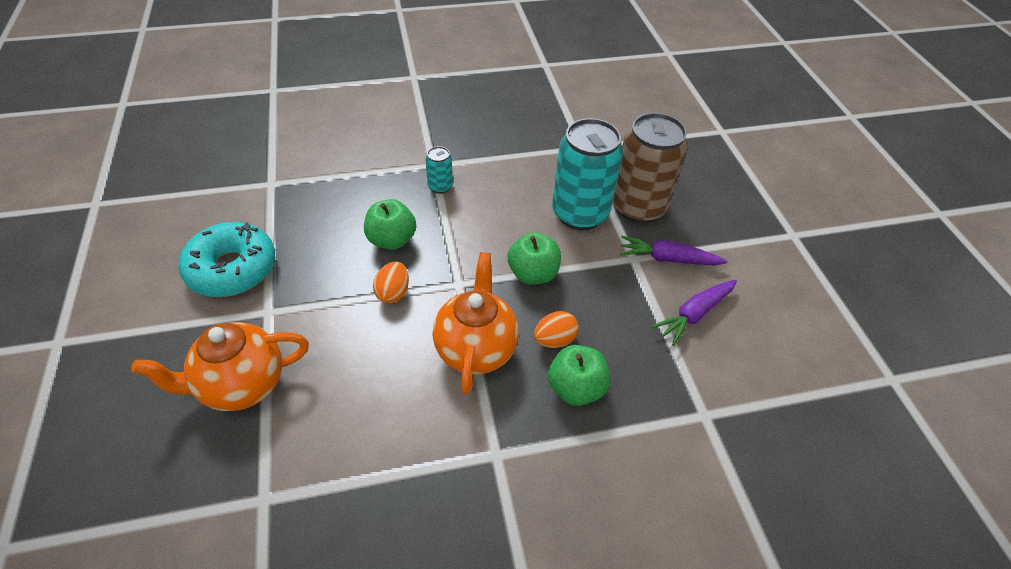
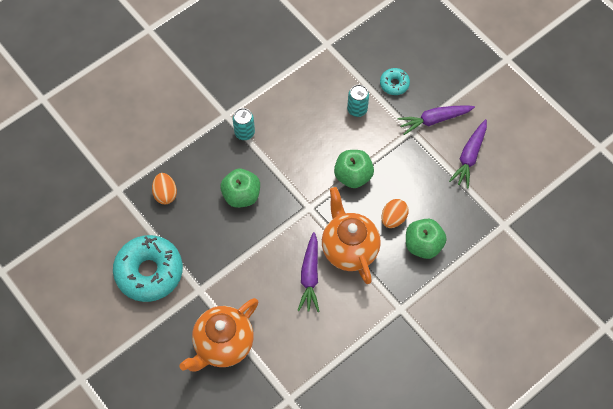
camera: 25 degrees left, 15 degrees up
orange egg [373,261,409,303] -> orange egg moved to [152,173,177,204]
turquoise can [552,118,623,230] -> turquoise can [347,85,369,117], size x0.45
brown can [613,113,688,224] -> turquoise donut [380,68,410,95]
none -> purple carrot [298,232,319,312]

